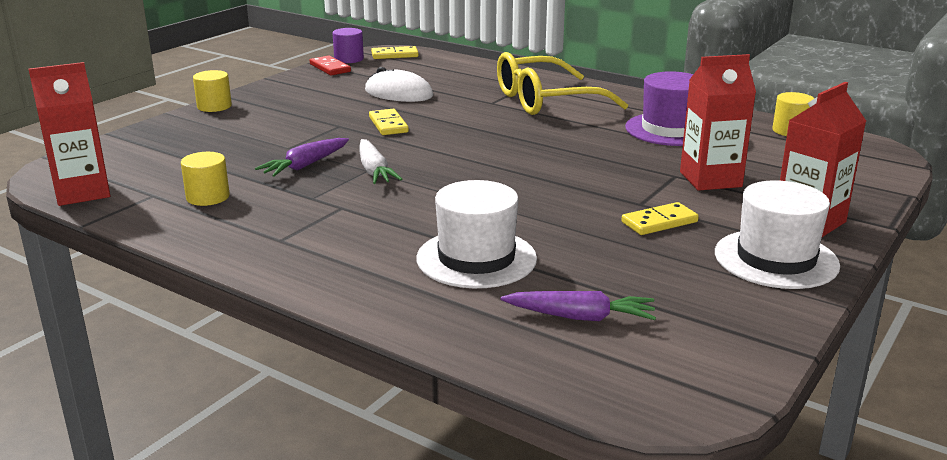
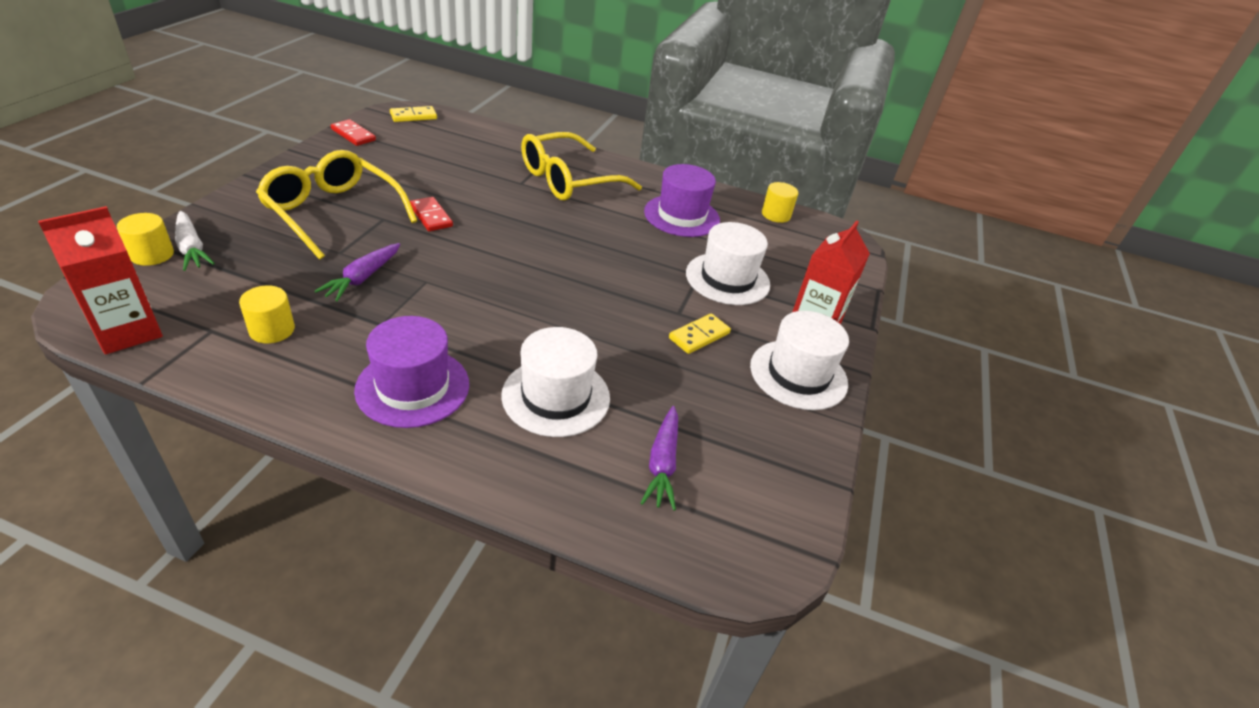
camera: 20 degrees left, 15 degrees up
yellow cylinder [193,70,232,112] -> yellow cylinder moved to [117,213,174,266]
purple cylinder [333,28,364,63] -> none
white carrot [360,139,402,184] -> white carrot moved to [175,211,215,271]
white mouse [365,67,433,102] -> none
yellow domino [369,109,409,135] -> red domino [410,197,453,231]
purple carrot [501,291,656,321] -> purple carrot turned 105 degrees clockwise [641,406,678,511]
red carton [680,54,756,191] -> white hat [686,222,770,305]
none -> yellow glasses [256,150,417,259]
none -> purple hat [354,316,469,428]

